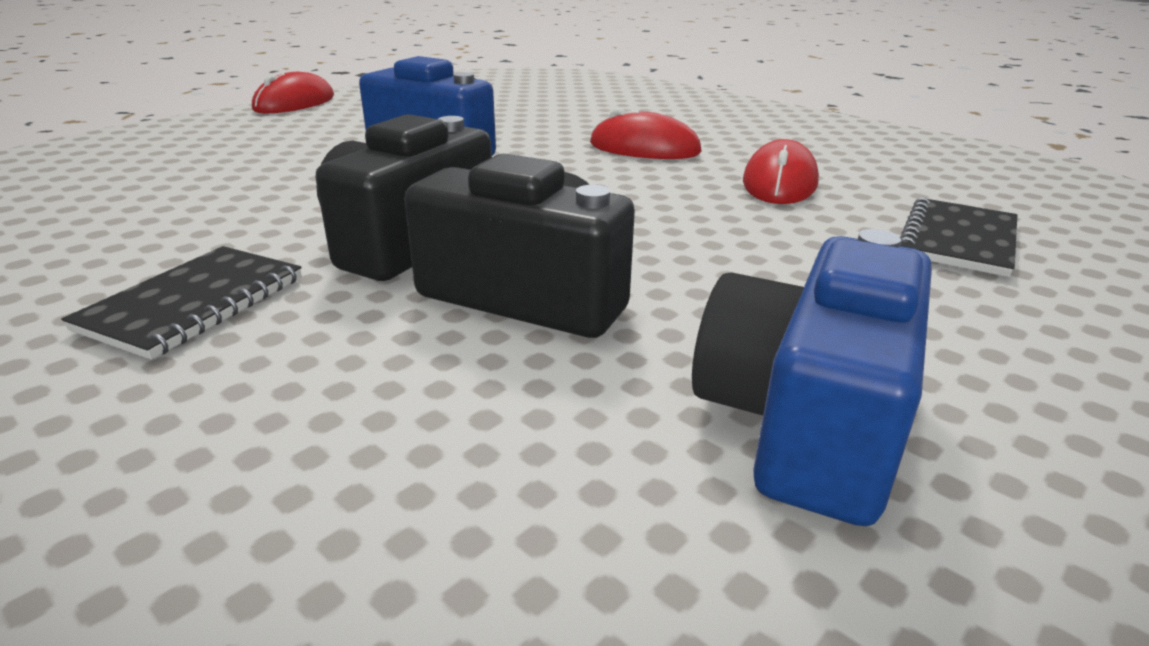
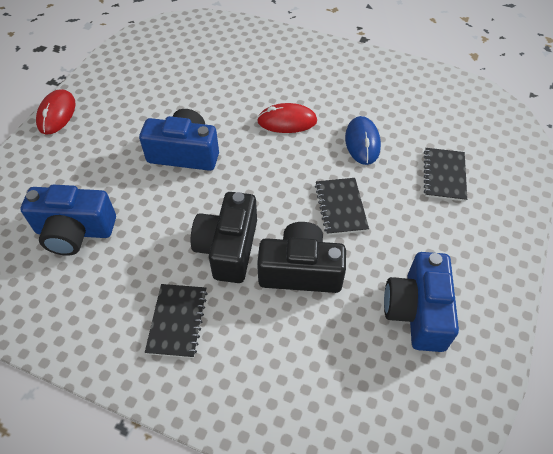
camera: 20 degrees left, 25 degrees up
red mouse [743,139,819,204] -> blue mouse [345,116,381,165]
none -> blue camera [20,185,116,256]
none -> black notebook [315,178,369,235]

